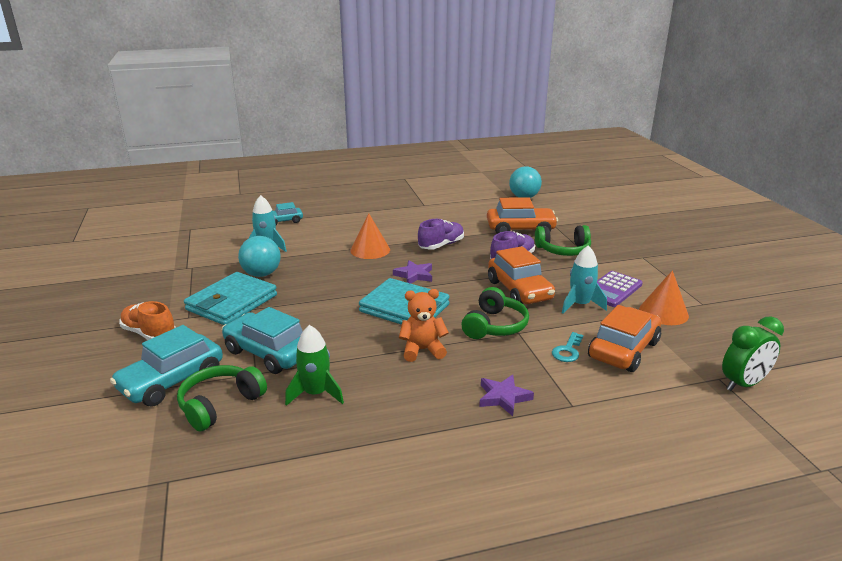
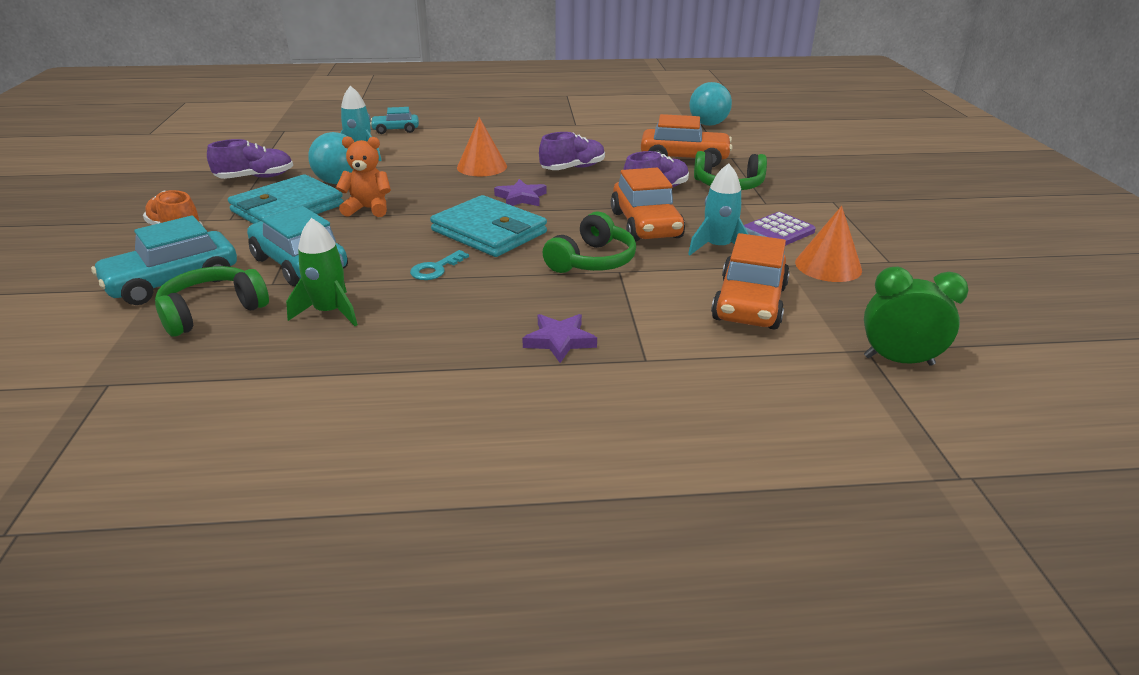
camera: 10 degrees right, 5 degrees up
orange teddy bear [399,289,449,362] -> orange teddy bear moved to [336,136,391,217]
turquoise key [552,332,583,362] -> turquoise key moved to [410,250,469,280]
orange car [588,305,661,372] -> orange car turned 150 degrees clockwise [711,233,790,330]
green clock [722,317,784,391] -> green clock turned 150 degrees counterclockwise [864,267,969,366]
none -> purple shoe [207,139,293,179]

